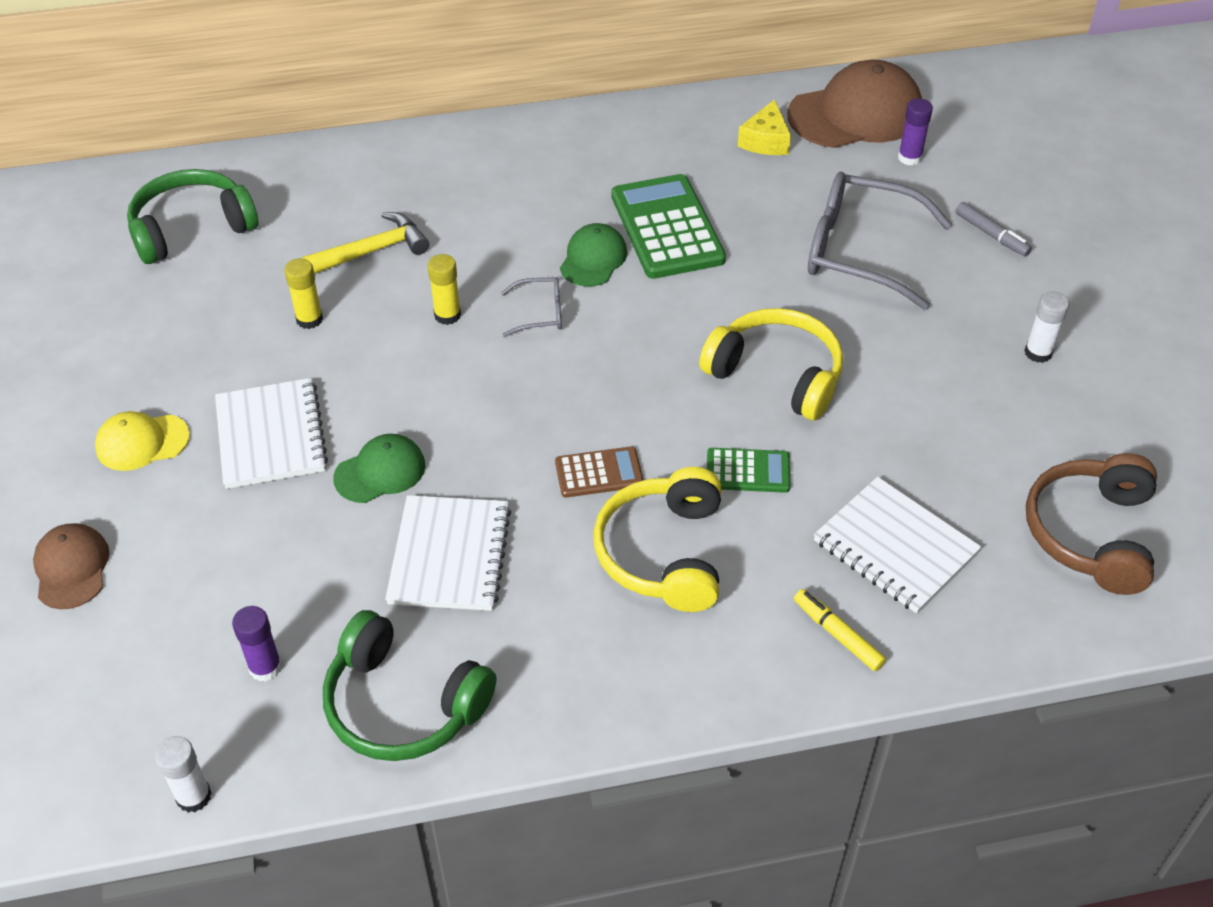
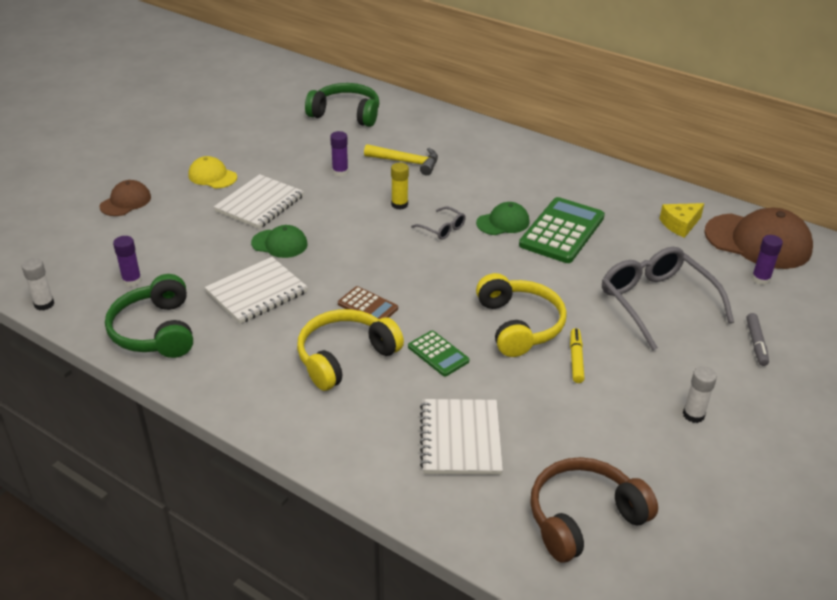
camera: 45 degrees right, 10 degrees down
yellow glue stick [284,258,323,329] -> purple glue stick [330,131,348,177]
yellow marker [794,589,886,671] -> yellow marker moved to [570,328,584,383]

